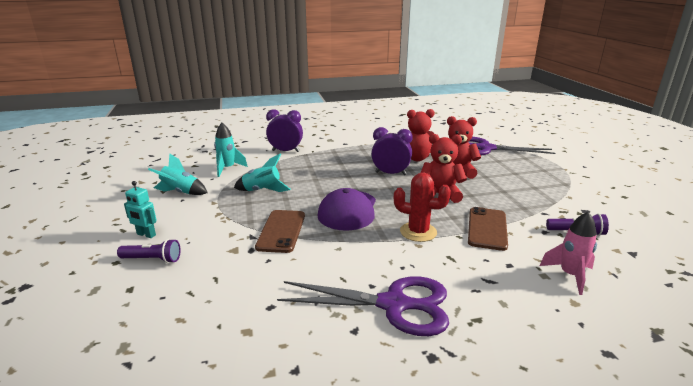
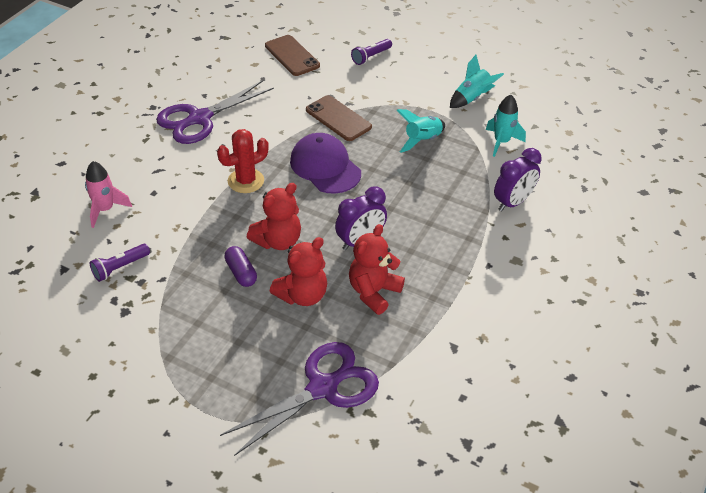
camera: 130 degrees right, 20 degrees up
turquoise robot [124,181,156,238] -> none
brown phone [468,207,508,251] -> brown phone moved to [265,35,320,76]
none -> purple capsule [224,246,257,287]

